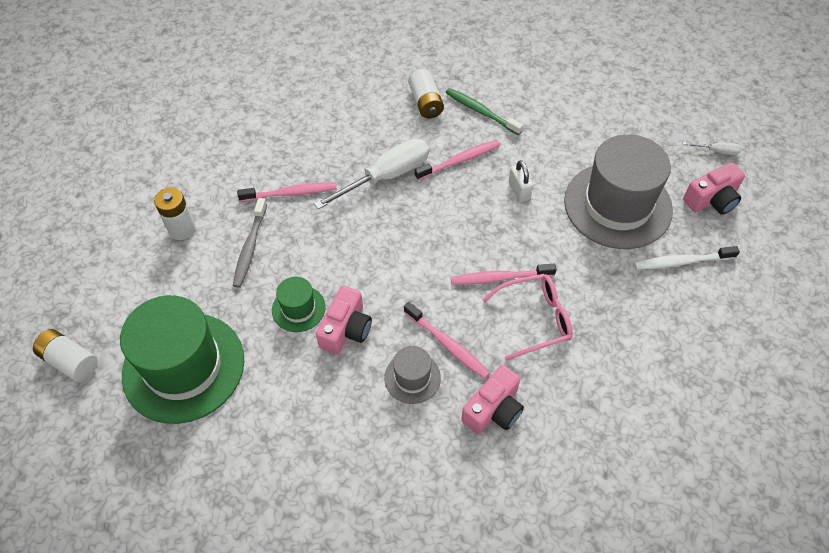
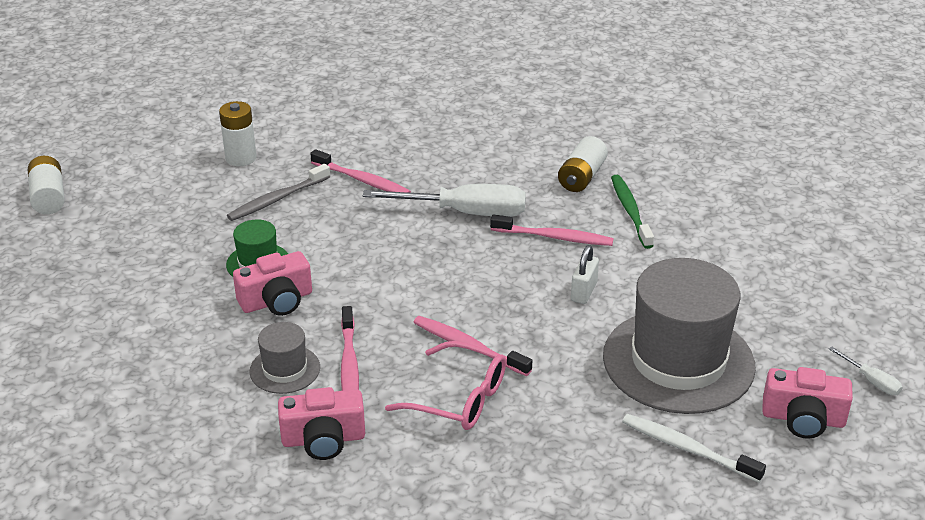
camera: 40 degrees right, 20 degrees down
green hat [120,295,244,424] -> none

